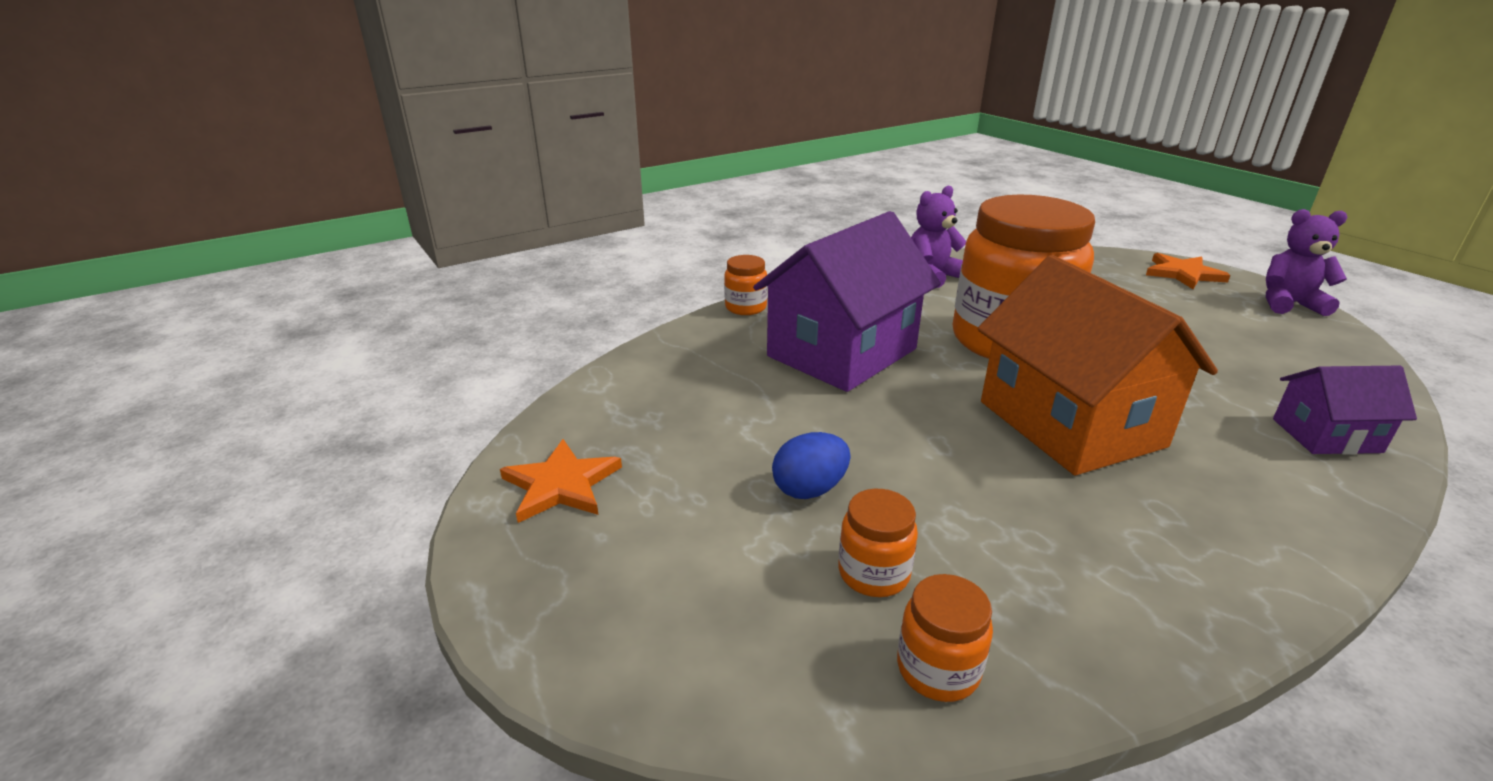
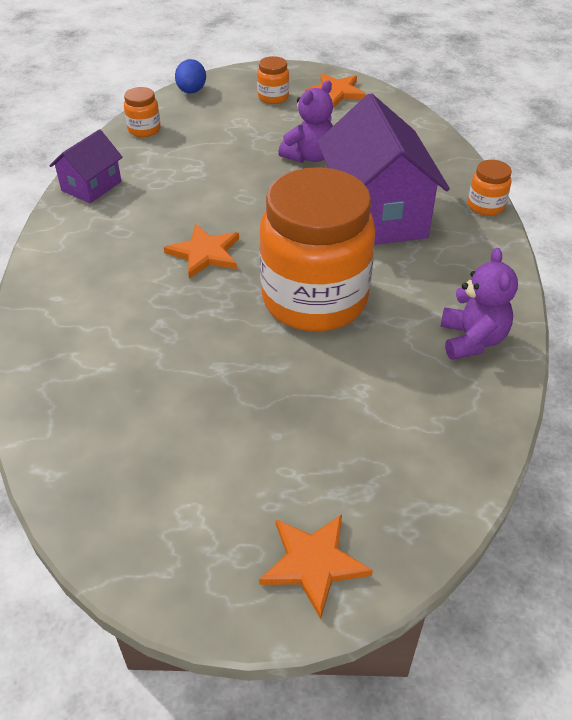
camera: 125 degrees right, 15 degrees up
blue egg [772,432,850,499] -> blue egg moved to [175,59,206,93]
orange jar [838,489,918,597] -> orange jar moved to [257,56,289,104]
orange house [978,255,1218,475] -> orange star [164,224,239,279]
purple teddy bear [1266,209,1347,316] -> purple teddy bear moved to [278,81,333,163]
purple house [1273,366,1417,455] -> purple house moved to [49,129,123,203]

